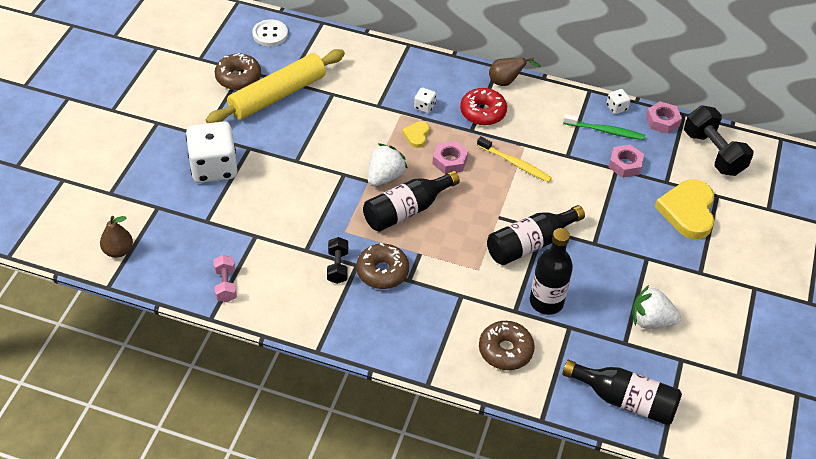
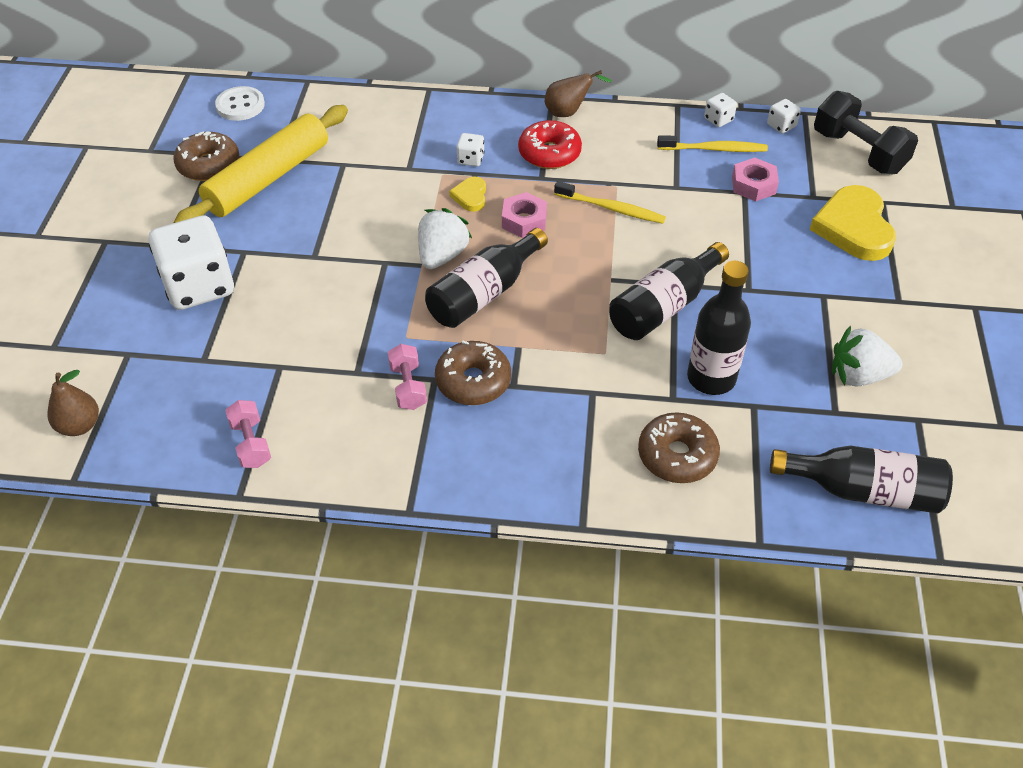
camera: 10 degrees left, 0 degrees up
black dumbbell [327,237,348,284] -> pink dumbbell [388,344,427,410]
green toothbrush [563,114,645,140] -> yellow toothbrush [657,135,768,152]
pink nut [646,101,682,134] -> white dice [767,99,801,133]

